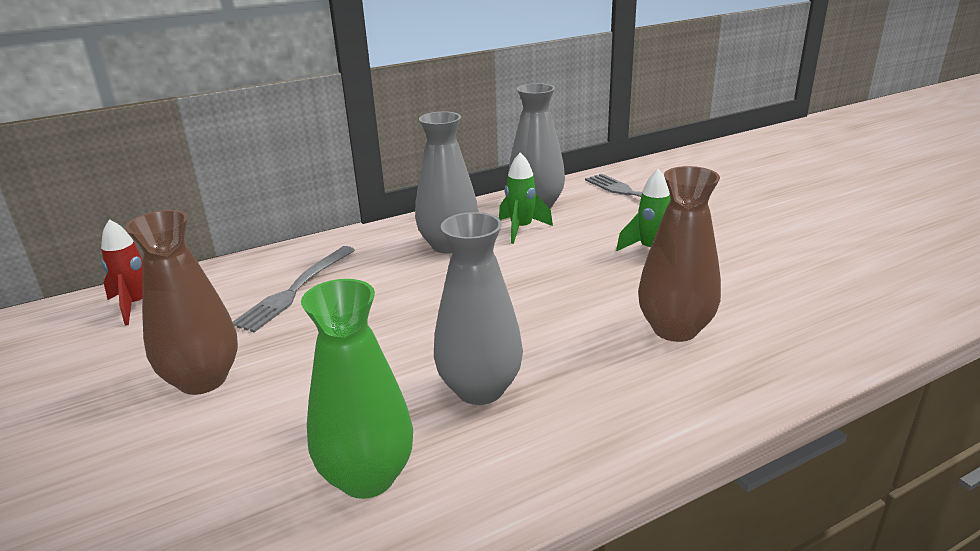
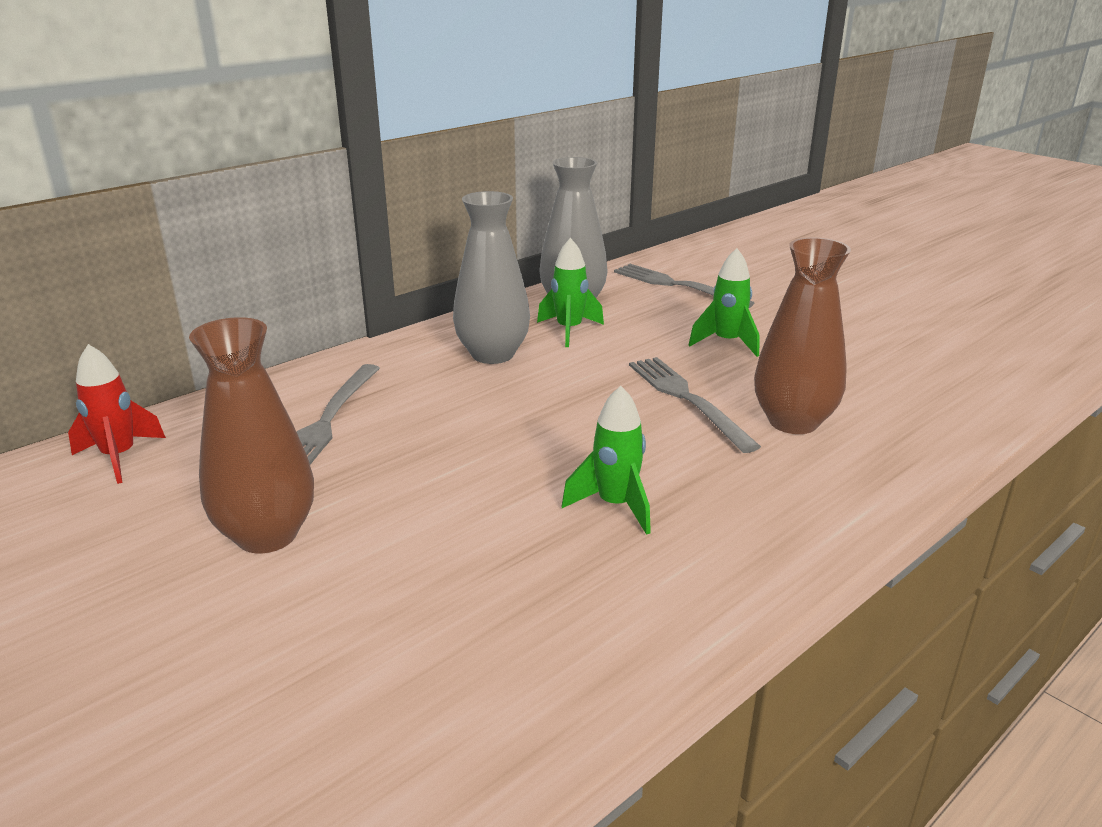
camera: 15 degrees left, 0 degrees up
green vase [301,279,413,499] -> none
grey vase [434,212,523,405] -> green rocket [562,386,651,535]
none -> grey fork [629,357,761,453]

